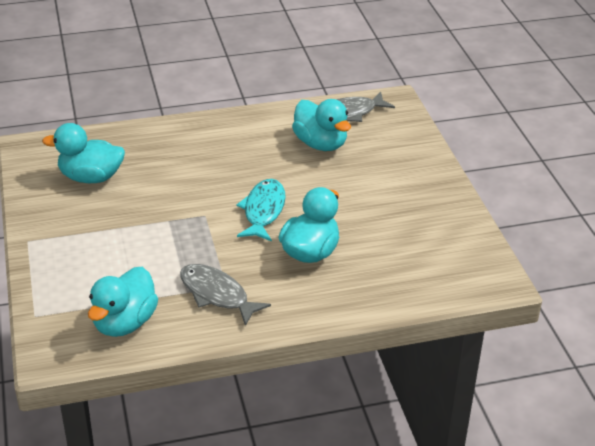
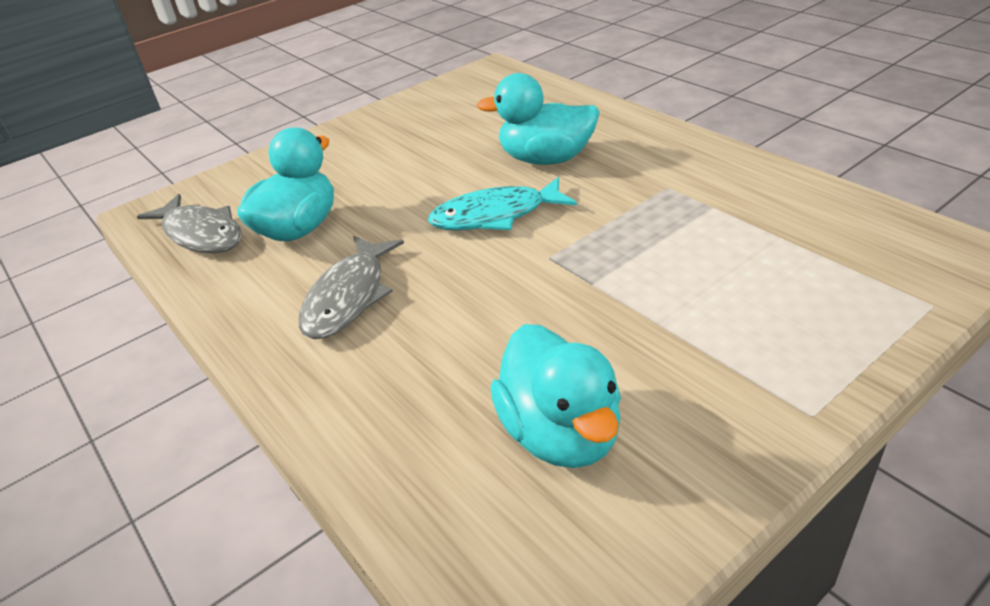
camera: 110 degrees left, 0 degrees up
turquoise duck [88,267,158,337] -> none
grey fish [180,264,271,326] -> grey fish moved to [299,236,404,339]

